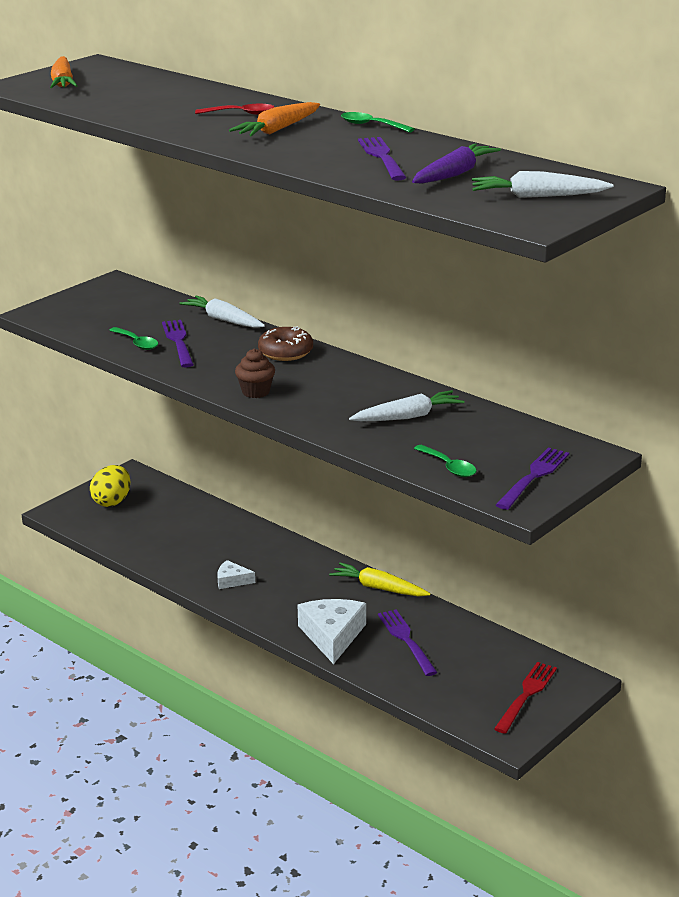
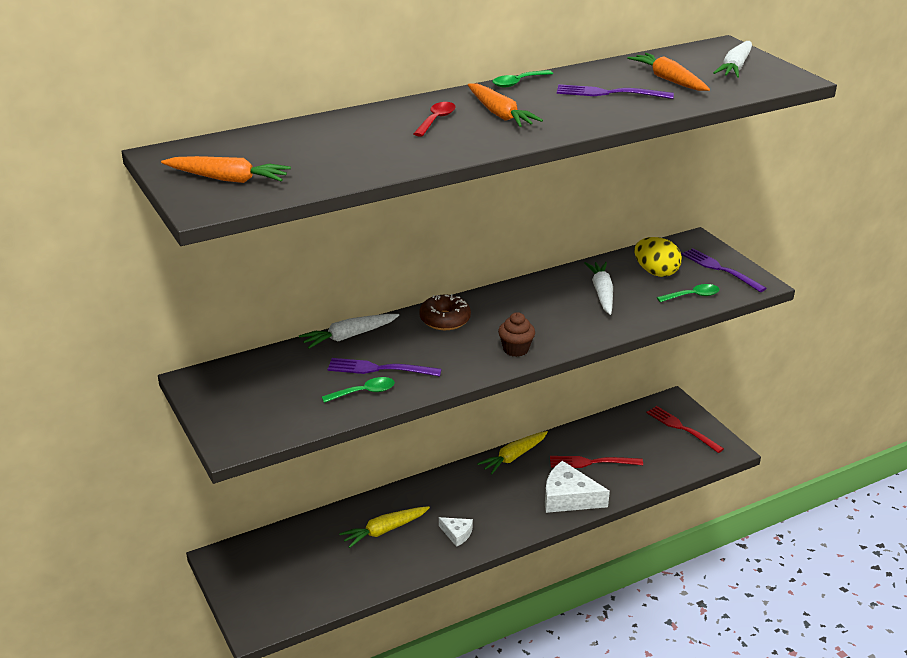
camera: 70 degrees left, 5 degrees up
yellow egg [90,465,130,507] -> yellow egg moved to [634,237,682,277]
white cheese [217,560,255,589] -> white cheese turned 90 degrees counterclockwise [439,517,473,547]
purple fork [378,609,438,676] -> red fork [550,456,643,468]
purple carrot [412,144,501,184] -> orange carrot [627,53,710,91]
none -> yellow carrot [339,506,430,548]

